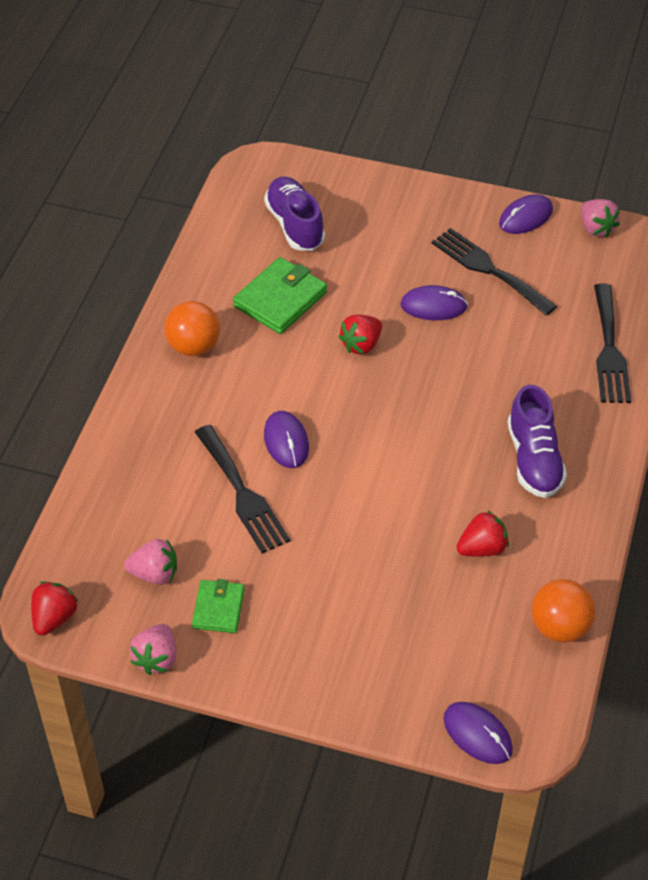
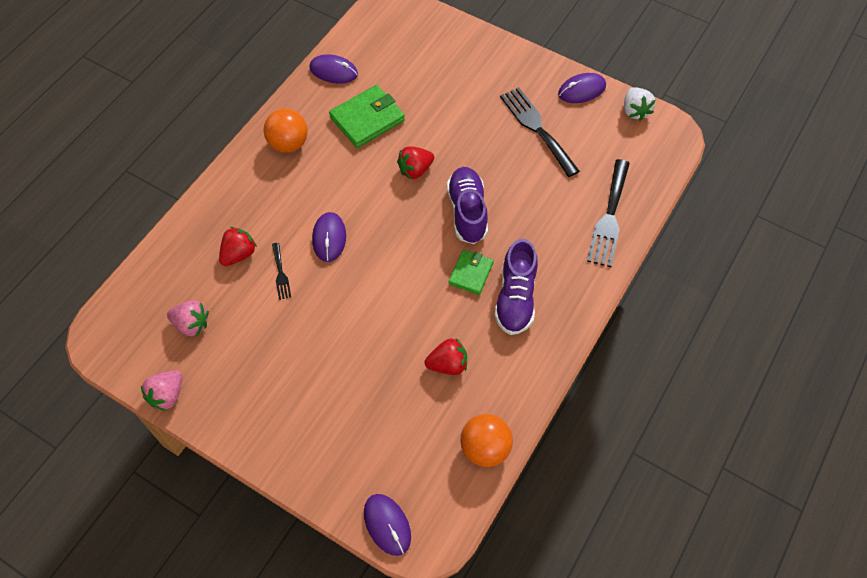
camera: 15 degrees right, 10 degrees up
red strawberry [31,581,78,636] -> red strawberry moved to [219,227,257,266]
green wallet [192,579,245,633] -> green wallet moved to [449,250,494,295]
black fork [195,425,290,553] -> black fork [272,243,291,300], size x0.49
purple shoe [264,176,325,251] -> purple shoe moved to [447,167,488,244]
purple mouse [400,285,468,320] -> purple mouse moved to [309,54,358,84]
pink strawberry [581,199,620,237] -> white strawberry [624,88,655,121]

